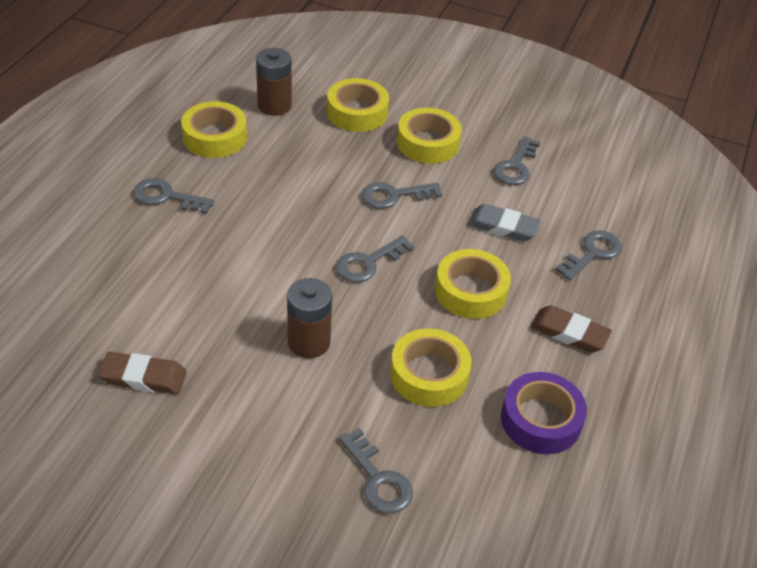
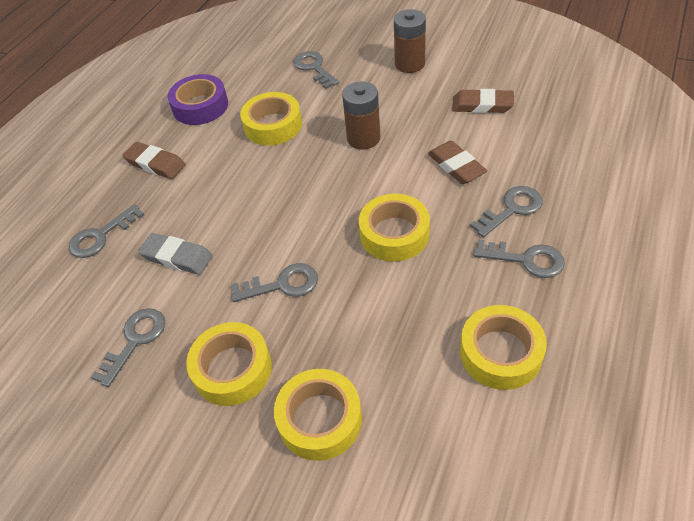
camera: 170 degrees left, 5 degrees up
brown battery [256,48,292,116] -> brown battery moved to [394,9,426,73]
grey key [336,235,414,282] -> grey key moved to [470,186,543,237]
yellow tape [435,249,511,319] -> yellow tape moved to [359,194,430,262]
none -> brown eraser [428,141,487,184]

